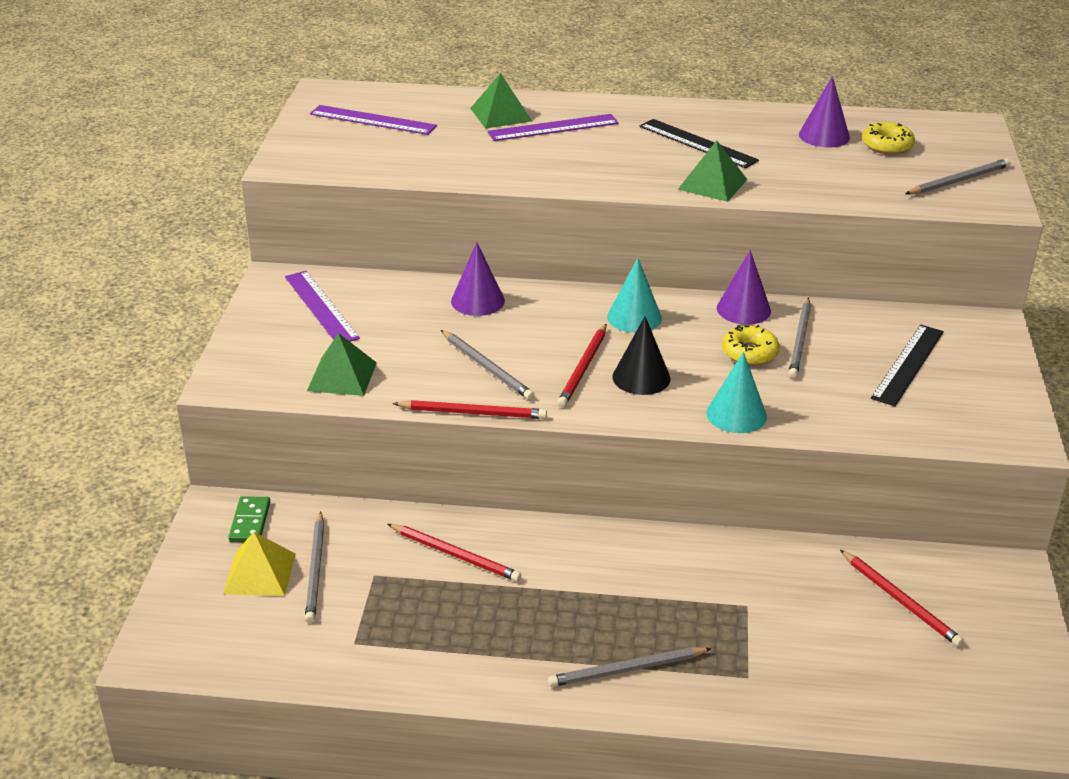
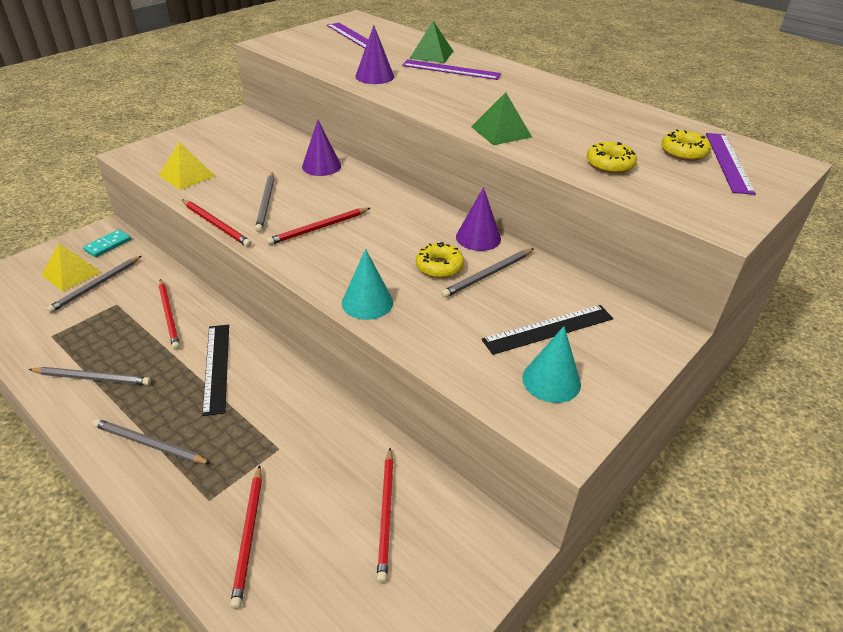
camera: 35 degrees right, 5 degrees up
green domino [228,496,270,542] -> turquoise domino [83,229,131,257]
purple ruler [285,271,360,342] -> purple ruler moved to [706,133,756,195]
green pyramid [307,333,377,396] -> yellow pyramid [159,142,215,190]
turquoise cone [607,258,662,333] -> turquoise cone moved to [522,326,581,403]
black cone [612,316,671,395] -> none
black ruler [640,119,759,168] -> black ruler moved to [202,325,229,416]
purple cone [799,76,850,148] -> purple cone moved to [355,25,394,84]
grey pencil [905,158,1011,195] -> grey pencil moved to [28,367,151,385]
none -> red pencil [230,465,262,609]
none -> yellow donut [587,142,637,174]

